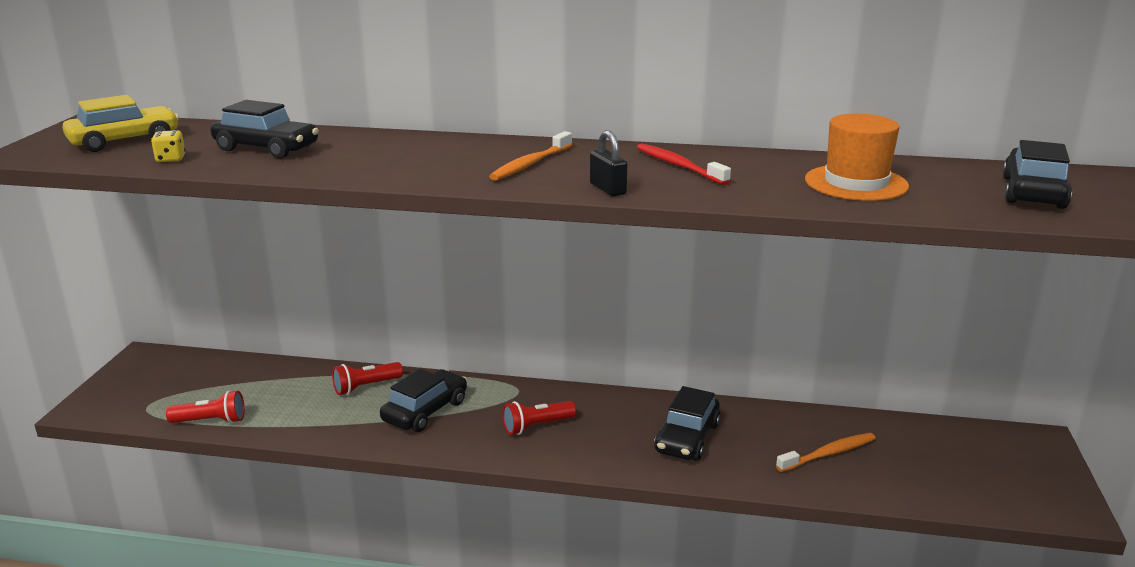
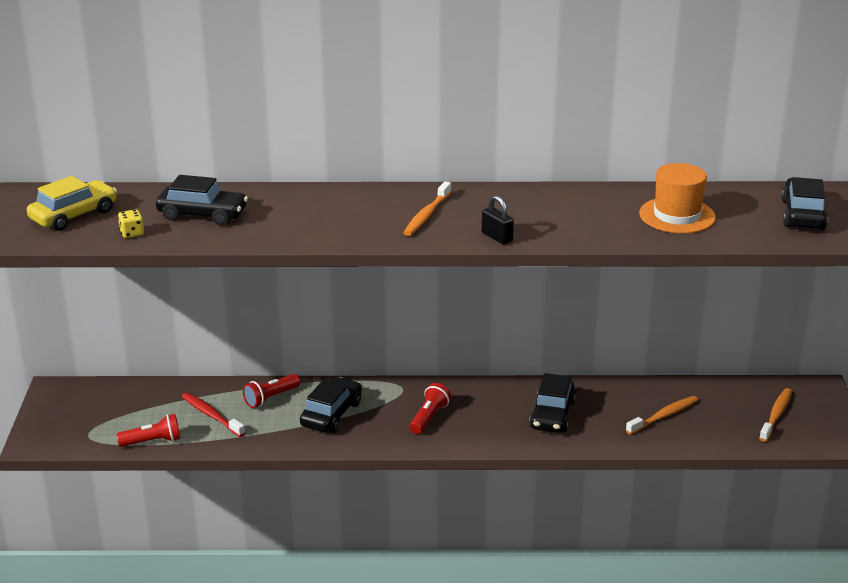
camera: 10 degrees left, 5 degrees up
red flashlight [502,401,576,435] -> red flashlight turned 150 degrees clockwise [409,383,451,434]
red toothbrush [637,144,731,185] -> red toothbrush moved to [182,393,245,437]
none -> orange toothbrush [759,388,792,442]

